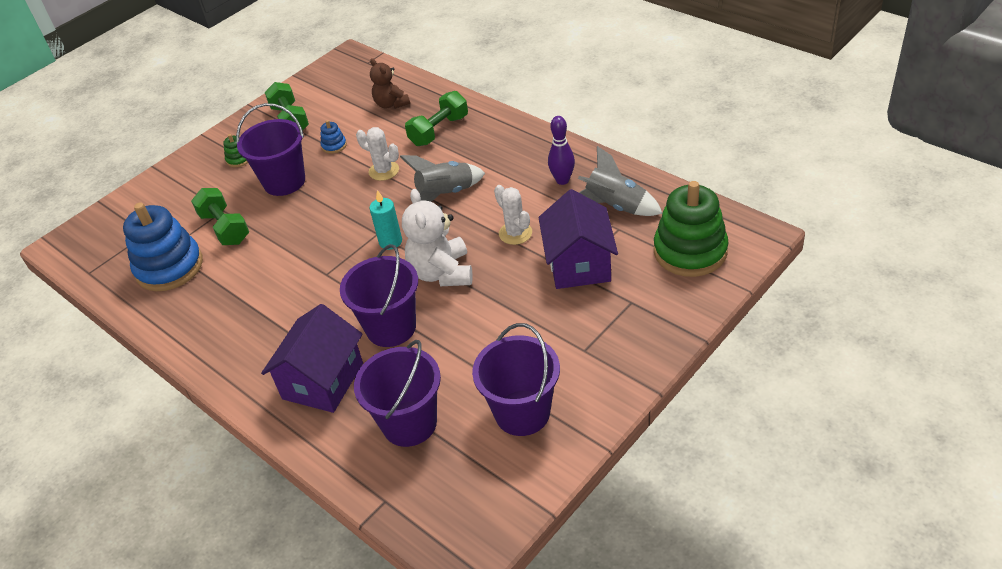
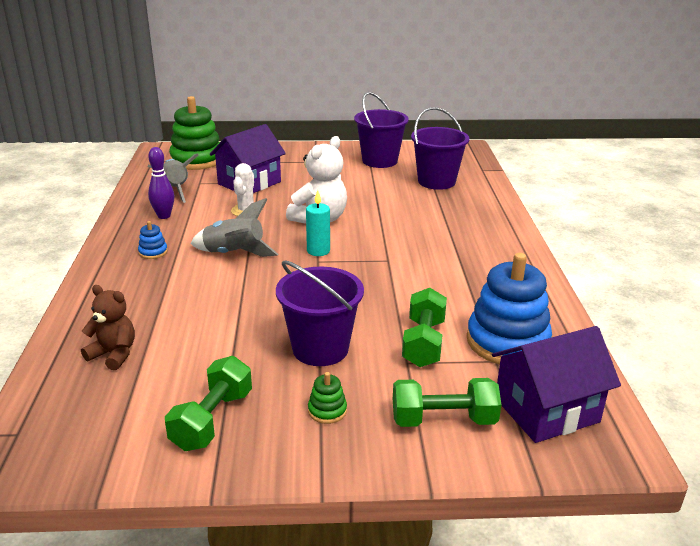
camera: 140 degrees left, 15 degrees down
purple house [261,304,363,413] -> purple house moved to [492,326,621,443]
blue stacking toy [321,120,347,154] -> blue stacking toy moved to [138,221,168,259]
purple bucket [340,244,418,347] -> none
white cactus [356,127,399,181] -> none
brown teddy bear [370,58,410,109] -> brown teddy bear turned 75 degrees counterclockwise [81,285,135,370]
green dumbbell [405,91,468,146] -> green dumbbell moved to [393,378,502,427]

